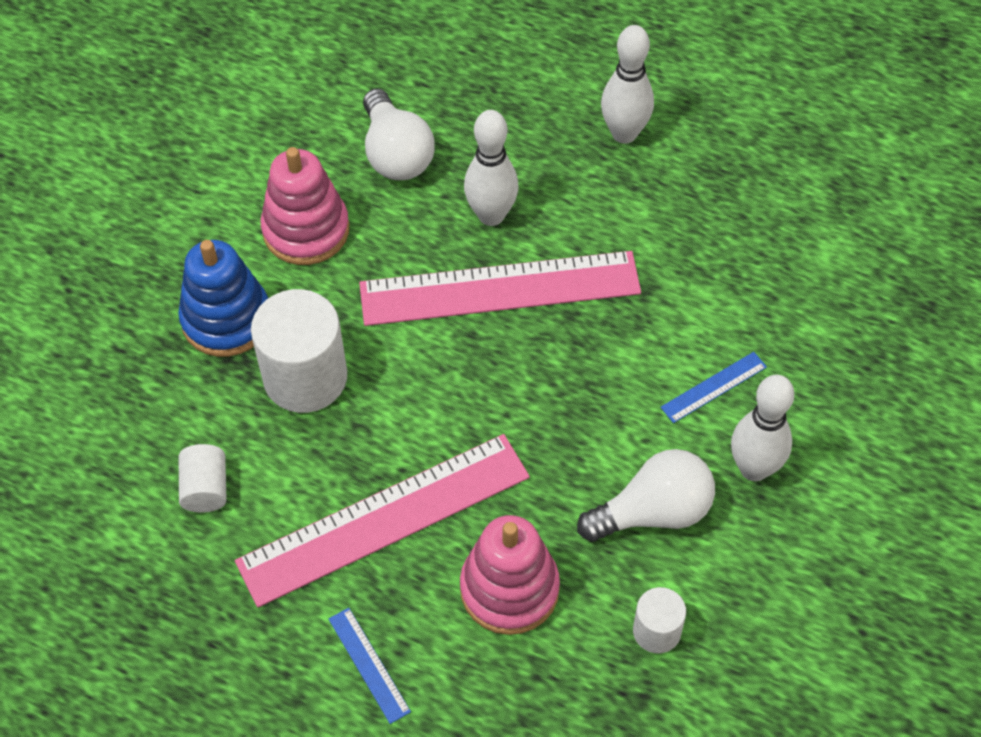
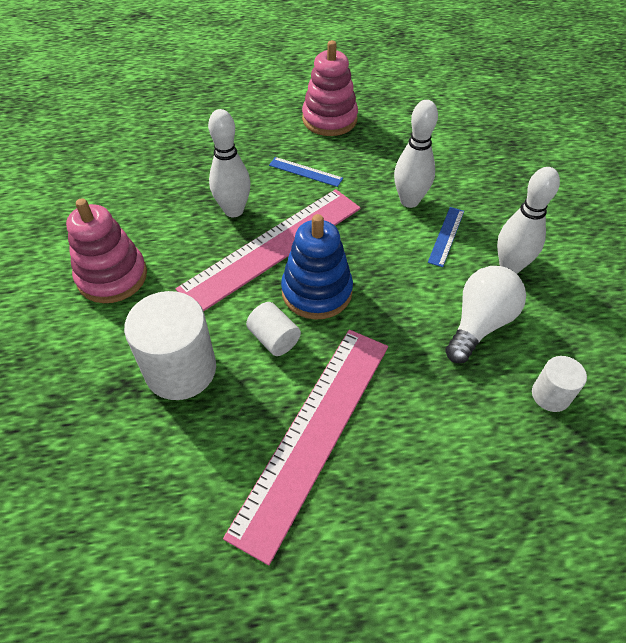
camera: 35 degrees left, 5 degrees down
blue stacking toy [178,240,268,357] -> blue stacking toy moved to [281,214,353,320]
white cylinder [179,444,227,513] -> white cylinder moved to [246,302,301,356]
blue ruler [329,608,411,724] -> blue ruler moved to [269,157,343,187]
white light bulb [363,89,435,180] -> none
pink stacking toy [460,515,560,635] -> pink stacking toy moved to [302,40,358,136]
white bowling pin [601,25,654,144] -> white bowling pin moved to [394,100,438,208]

